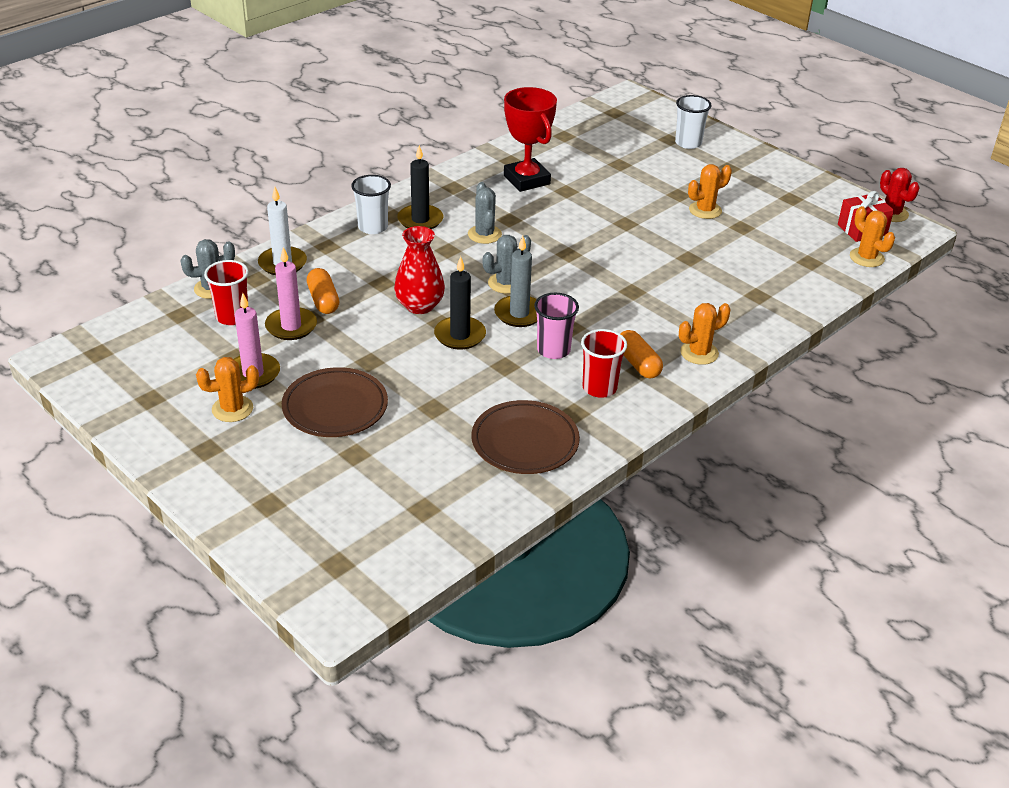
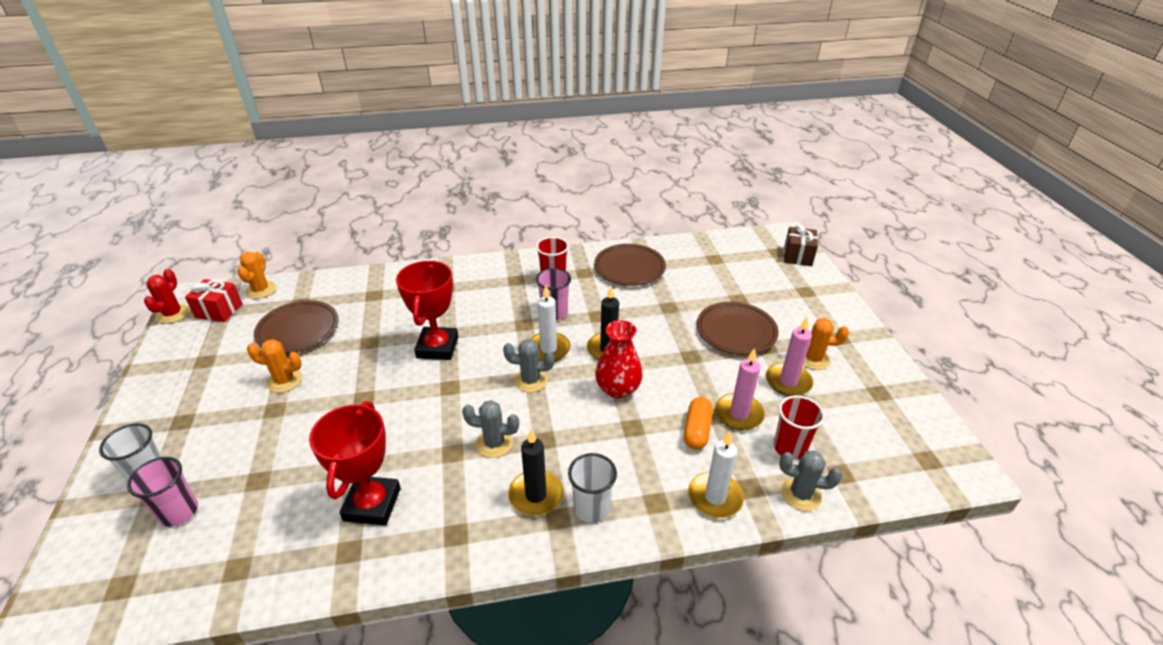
camera: 145 degrees left, 0 degrees up
grey cactus [468,182,502,244] -> grey cactus turned 75 degrees clockwise [462,400,519,458]
grey candle [494,236,537,327] -> white candle [530,286,570,362]
orange capsule [620,330,663,379] -> none
orange cactus [679,303,731,365] -> none
none -> pink cup [127,457,198,527]
none -> brown plate [254,300,339,353]
none -> red trophy [396,261,458,360]
none -> brown gift [784,224,818,266]

